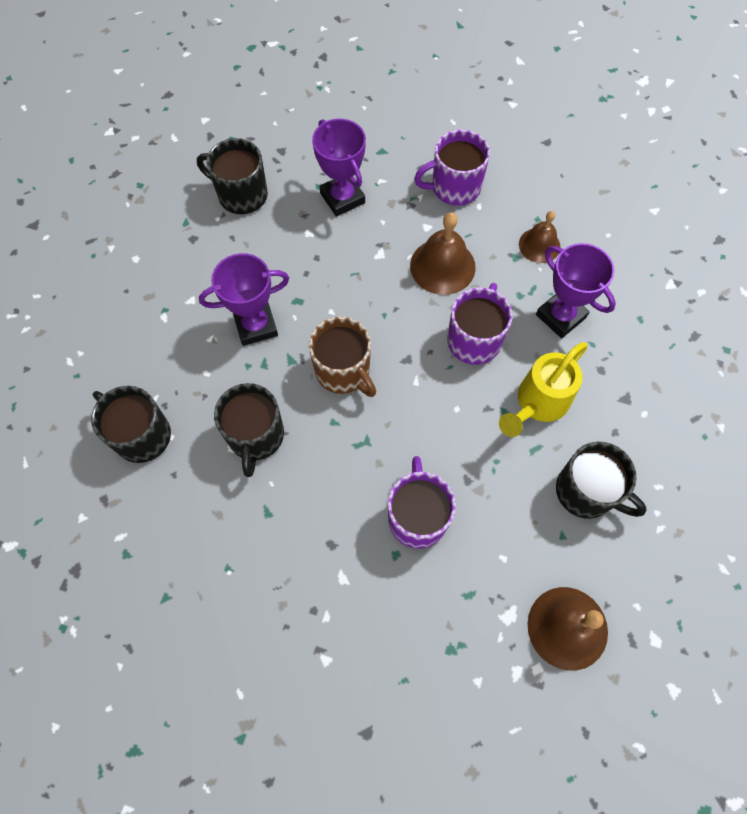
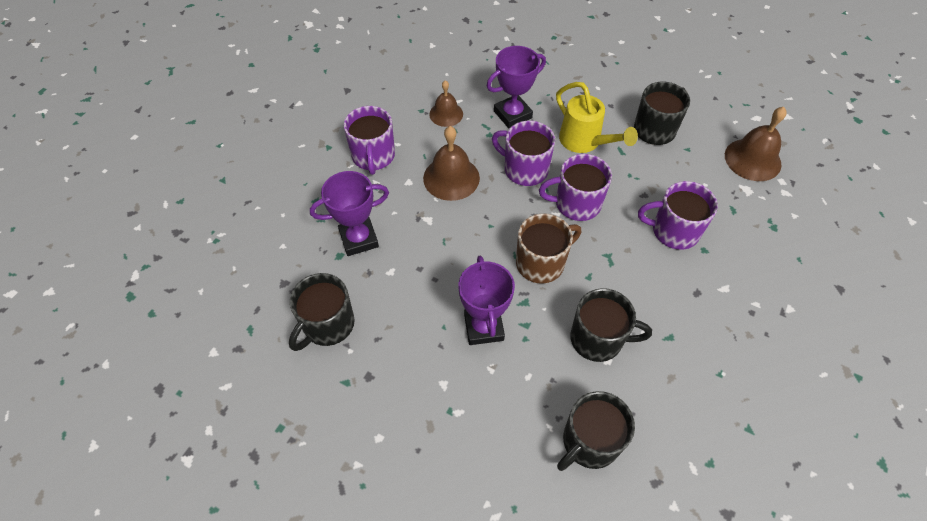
camera: 80 degrees left, 10 degrees down
none -> purple mug [539,154,612,221]

